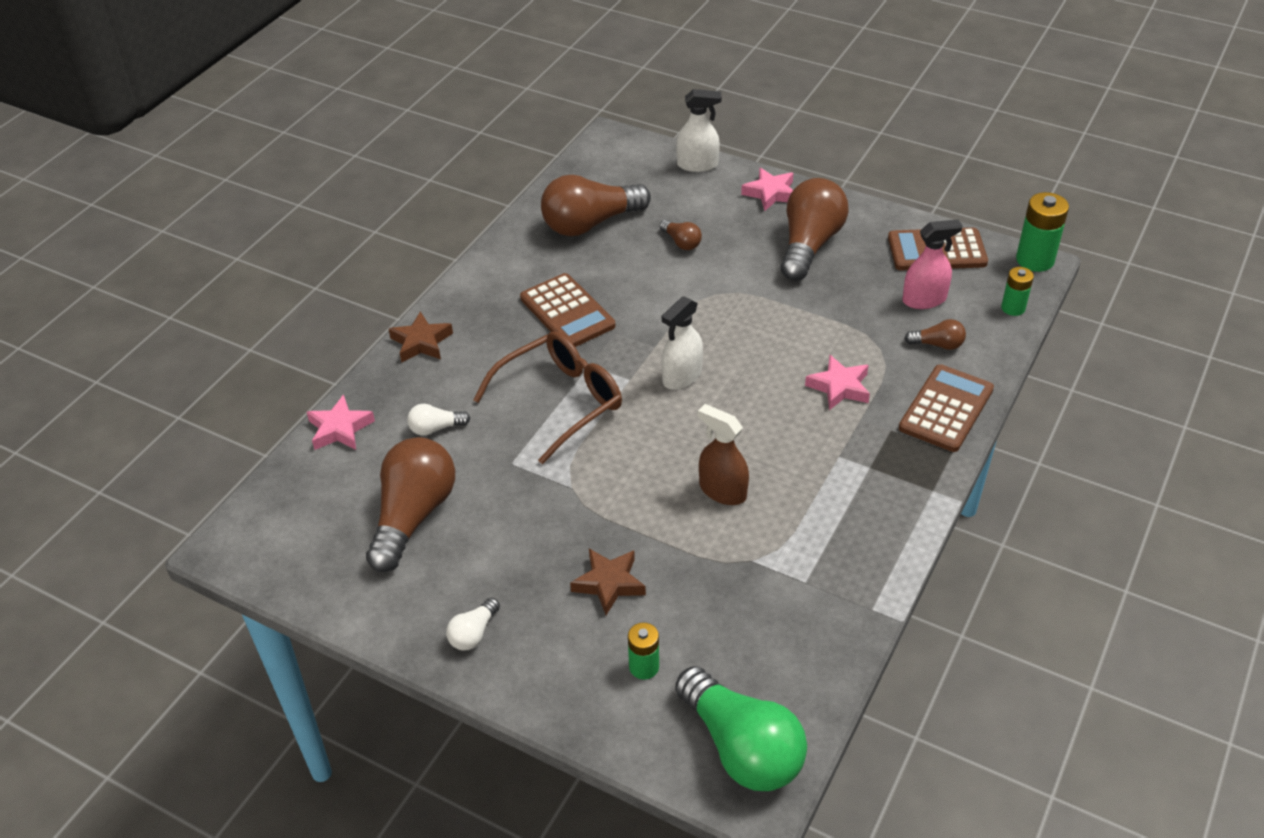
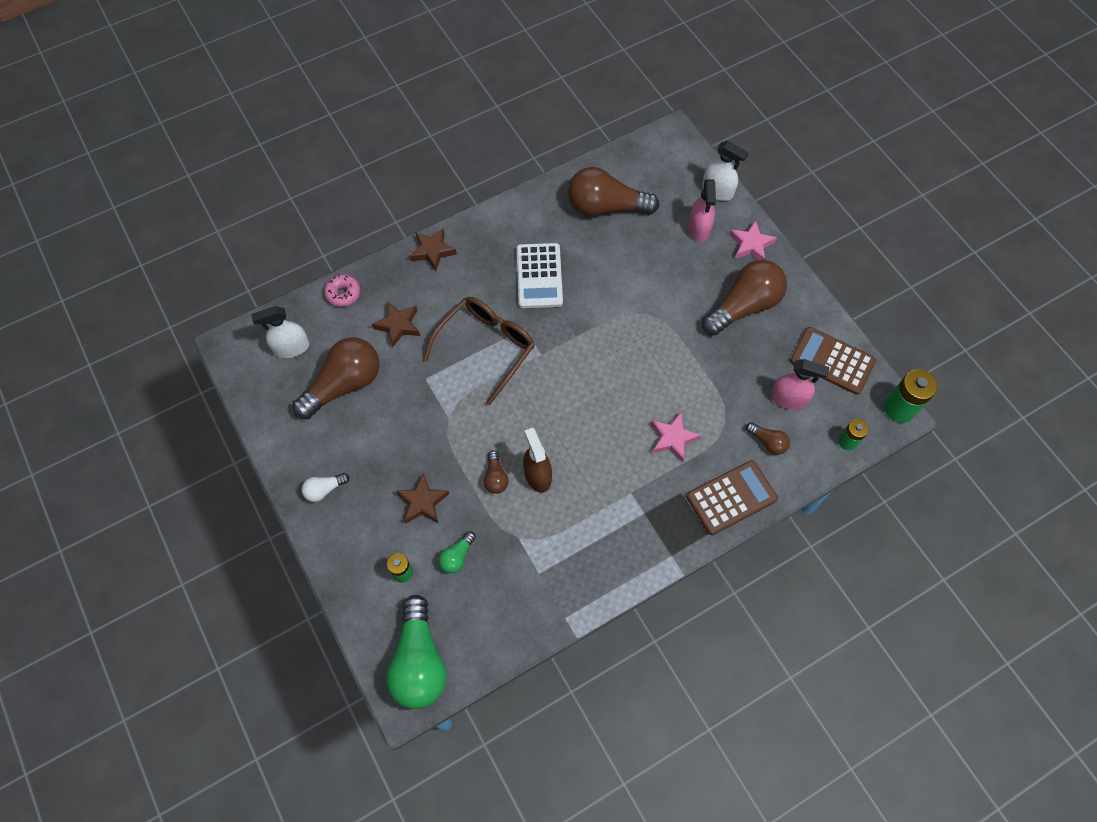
camera: 30 degrees right, 20 degrees up
pink star [307,395,375,450] -> pink donut [324,274,360,307]
white light bulb [407,404,470,435] -> brown star [372,301,420,347]
brown glasses [473,331,622,464] -> brown glasses turned 45 degrees counterclockwise [423,297,535,405]
brown calculator [520,273,615,347] -> white calculator [517,243,563,308]
brown light bulb [660,220,702,250] -> brown light bulb moved to [484,450,509,494]
white spray bottle [661,296,703,390] -> white spray bottle moved to [251,306,309,358]
none -> green light bulb [438,531,476,573]
none -> pink spray bottle [689,179,716,242]

